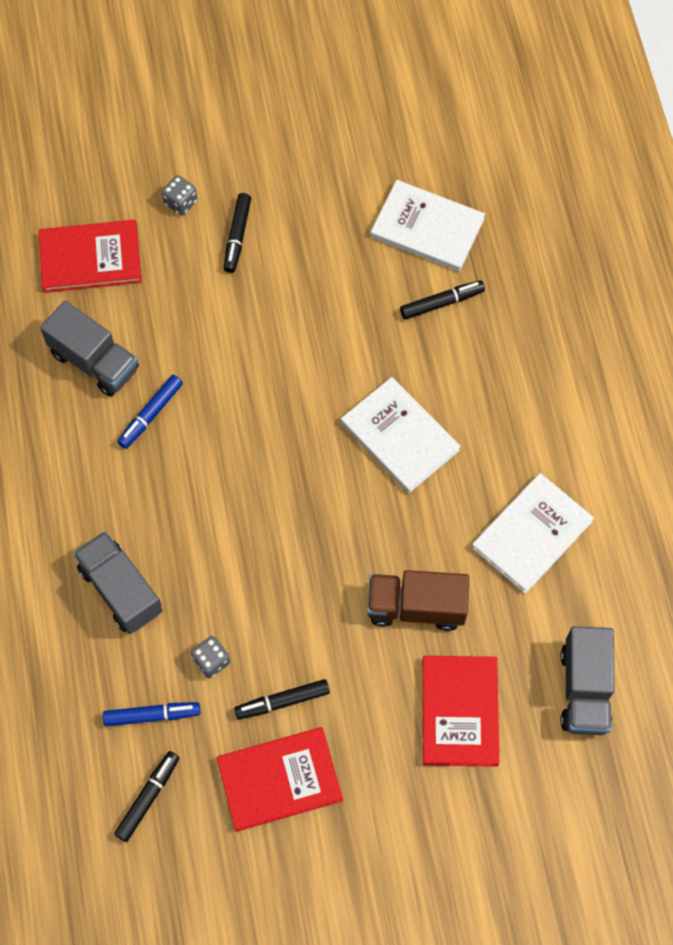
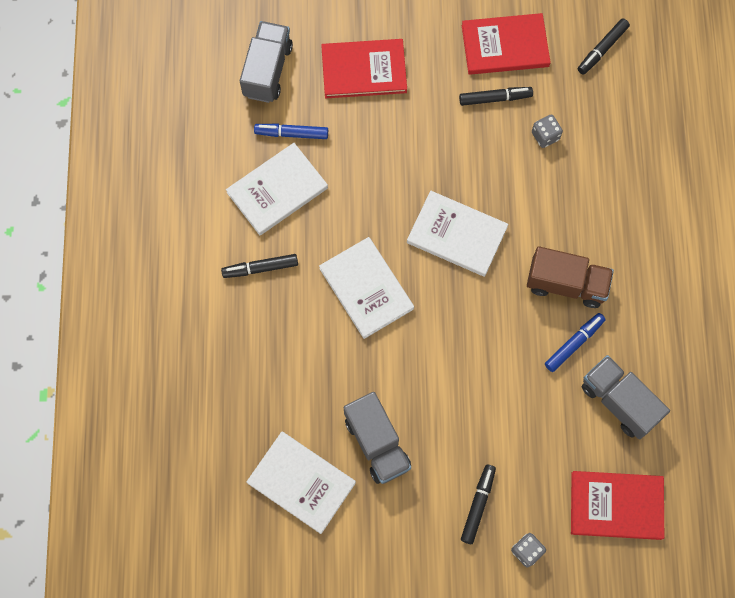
camera: 170 degrees left, 5 degrees up
grey truck [73,531,163,634] -> grey truck moved to [344,392,411,484]
blue marker [102,702,200,726] -> blue marker moved to [254,124,328,139]
brown truck [367,570,469,631] -> brown truck moved to [527,246,614,308]
black marker [400,280,485,319] -> black marker moved to [221,254,298,278]
red book [423,656,499,767] -> red book turned 75 degrees clockwise [321,39,407,98]
none -> white book [407,191,508,277]

